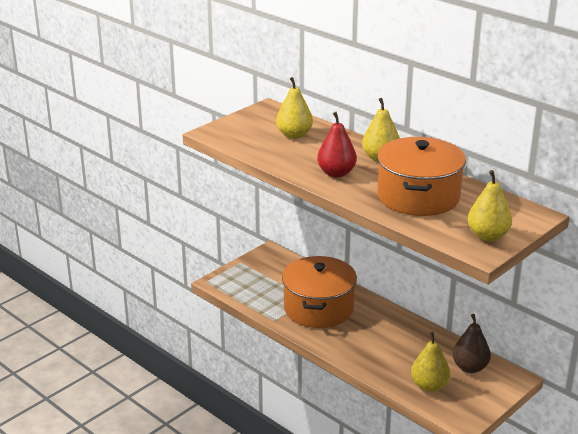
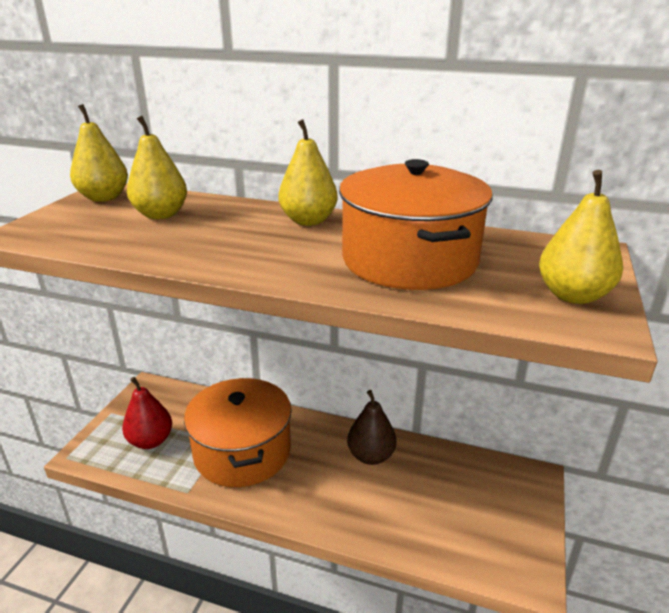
camera: 25 degrees left, 0 degrees up
red pear [317,112,357,178] -> red pear moved to [122,377,172,449]
yellow pear [411,331,450,392] -> yellow pear moved to [70,104,128,202]
brown pear [452,314,491,373] -> brown pear moved to [347,390,396,465]

